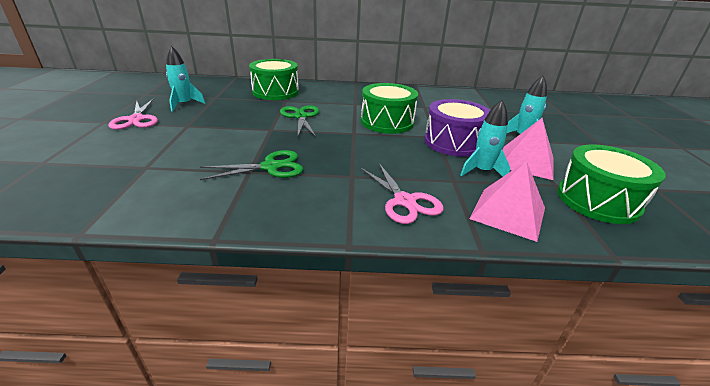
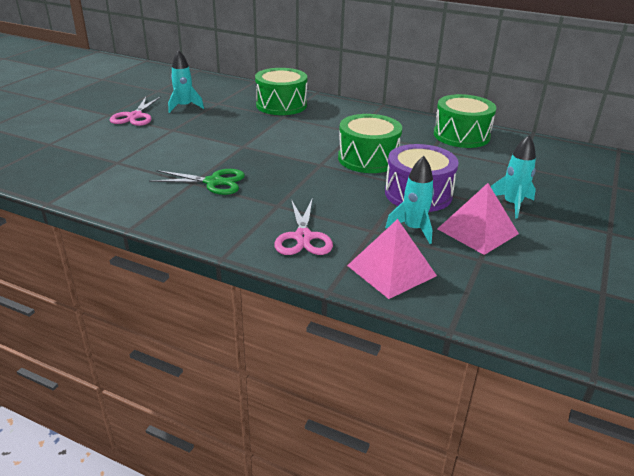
camera: 25 degrees right, 0 degrees up
green scissors [280,105,319,137] -> none
green drum [557,145,666,224] -> green drum moved to [434,94,496,148]

